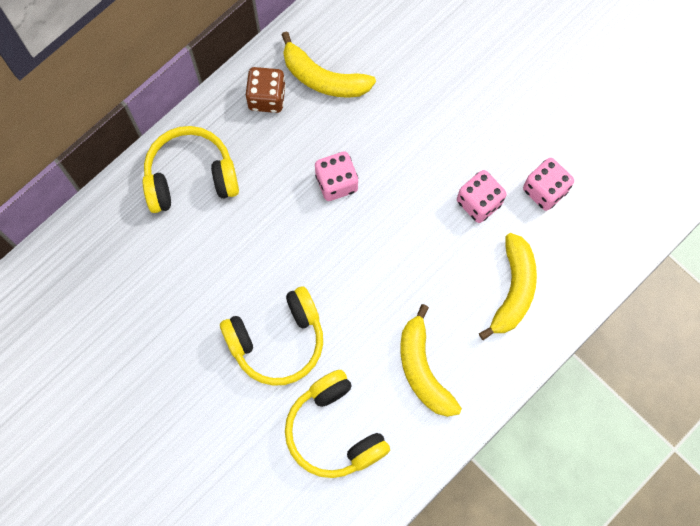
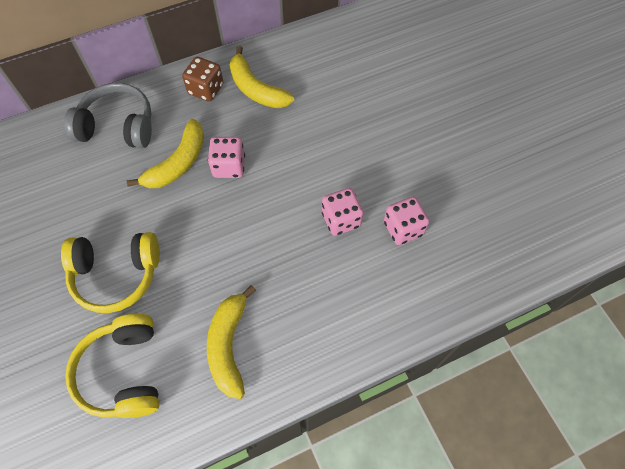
camera: 20 degrees right, 10 degrees down
yellow headphones [142,126,239,213] -> grey headphones [64,83,152,149]
yellow banana [479,233,537,340] -> yellow banana moved to [127,119,204,188]

